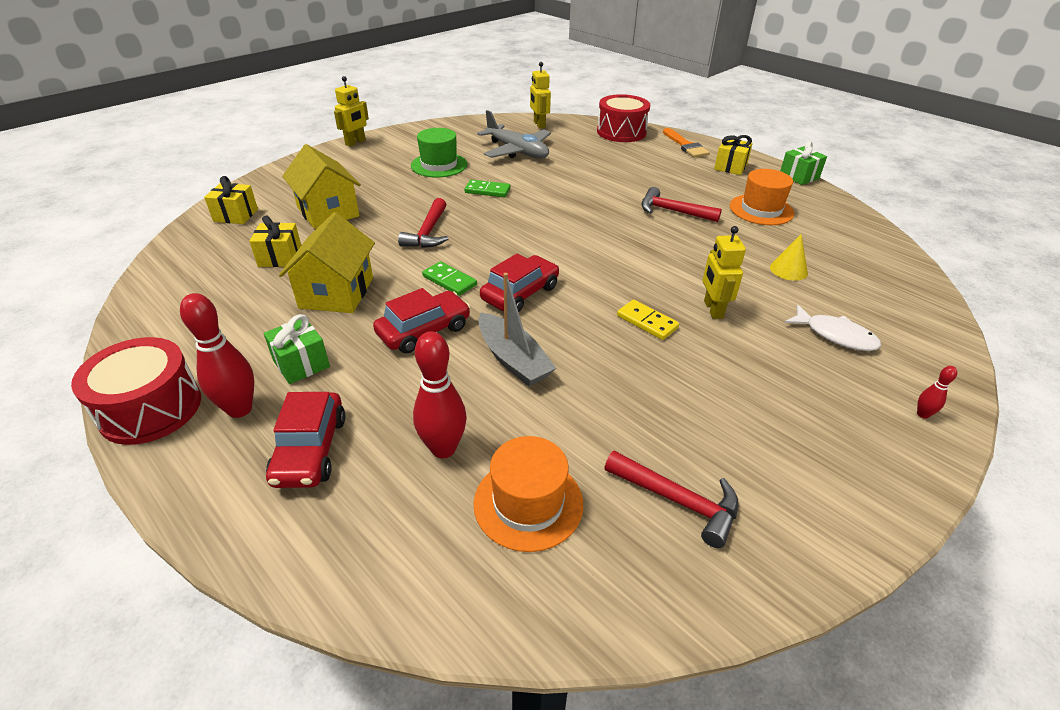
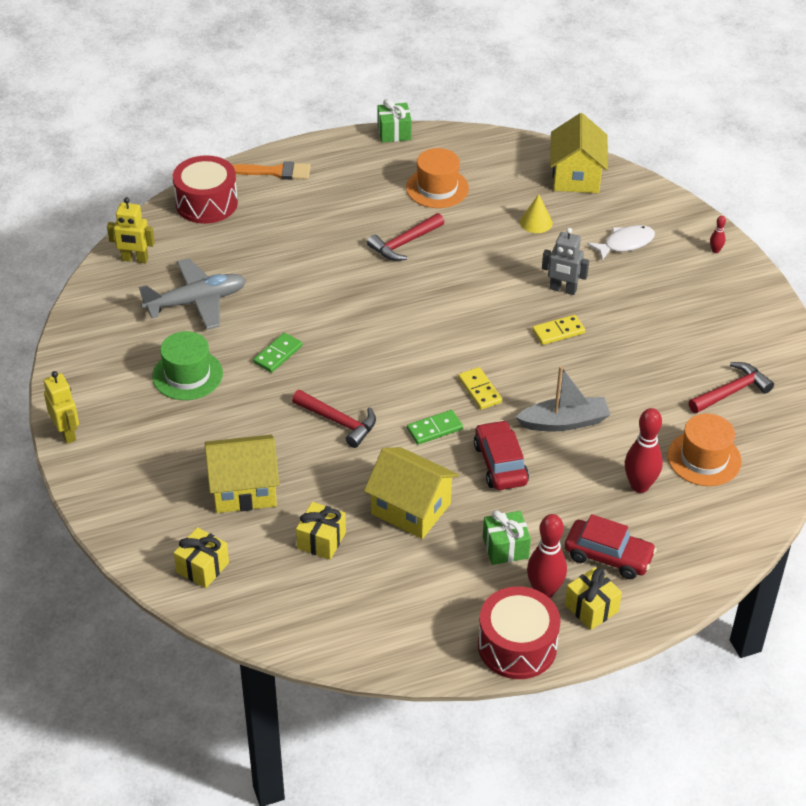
camera: 65 degrees left, 5 degrees up
red car [480,254,559,312] -> yellow domino [458,367,502,410]
yellow robot [703,226,746,319] -> grey robot [542,228,589,295]
yellow gift [714,135,753,175] -> yellow gift moved to [565,567,622,630]
none -> yellow house [550,113,608,193]

